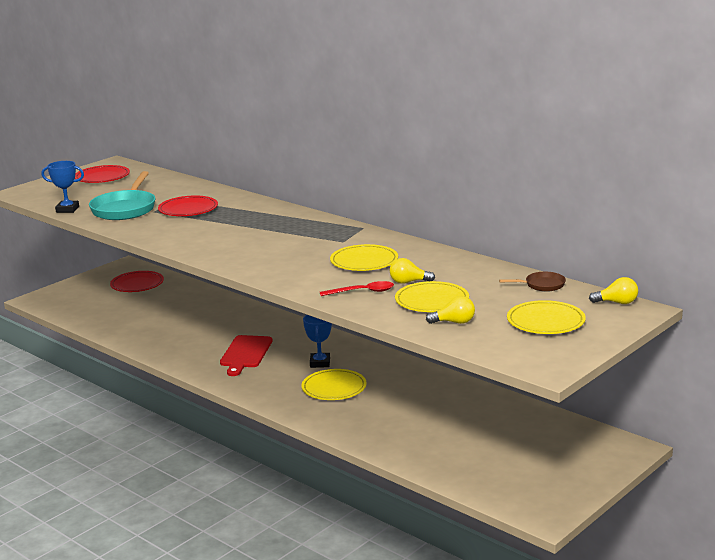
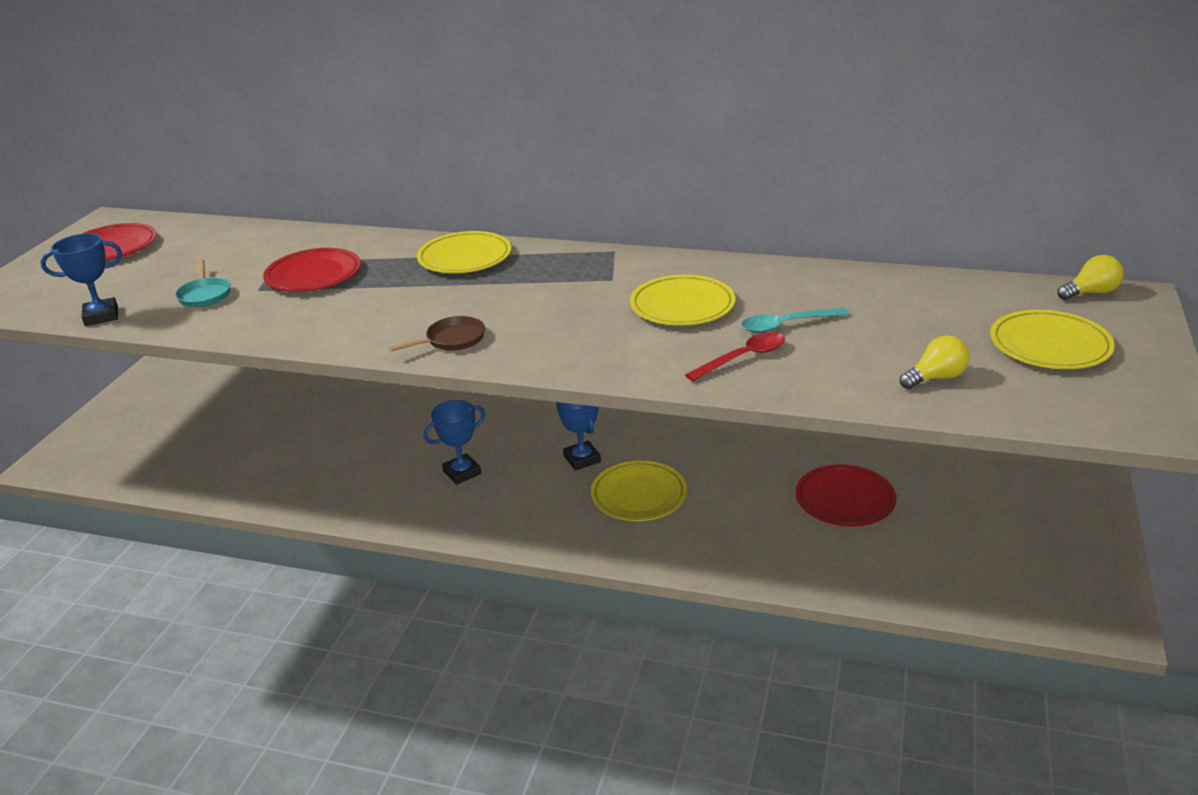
camera: 25 degrees left, 10 degrees up
turquoise pan [89,171,155,220] -> turquoise pan [175,259,231,307], size x0.49
red plate [110,271,164,292] -> red plate moved to [796,464,897,527]
red cutting board [220,335,272,376] -> blue trophy [424,400,485,485]
yellow light bulb [390,258,435,284] -> turquoise spoon [741,308,849,333]
yellow plate [395,281,469,312] -> yellow plate moved to [417,231,511,273]
brown pan [499,272,566,292] -> brown pan moved to [389,316,485,351]

